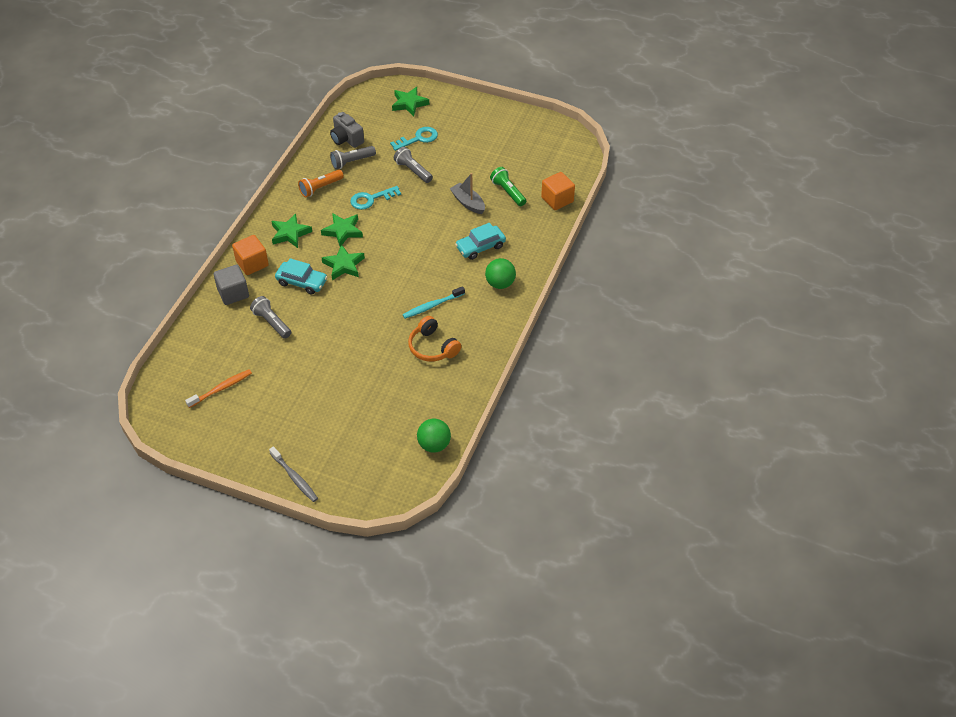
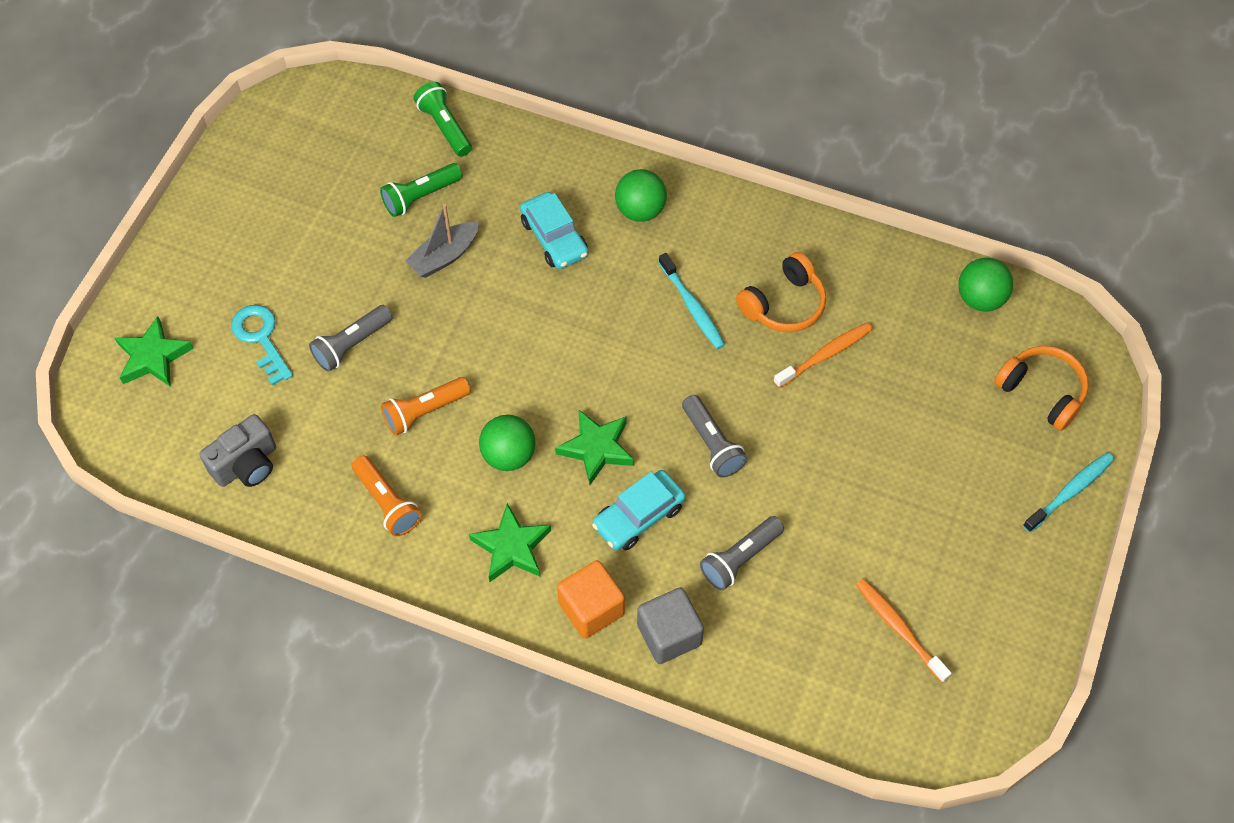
camera: 90 degrees left, 10 degrees up
grey toothbrush [269,446,318,502] -> turquoise toothbrush [1023,453,1114,533]
turquoise car [275,258,327,294] -> turquoise car turned 150 degrees counterclockwise [592,470,686,550]
green star [321,213,363,247] -> green ball [479,415,536,471]
grey flashlight [330,146,376,169] -> grey flashlight moved to [682,395,748,478]
turquoise key [350,186,401,210] -> orange flashlight [381,377,471,436]
orange cube [541,172,575,210] -> green flashlight [414,82,472,157]
none -> orange toothbrush [773,322,873,388]
none -> orange headphones [994,346,1089,431]

